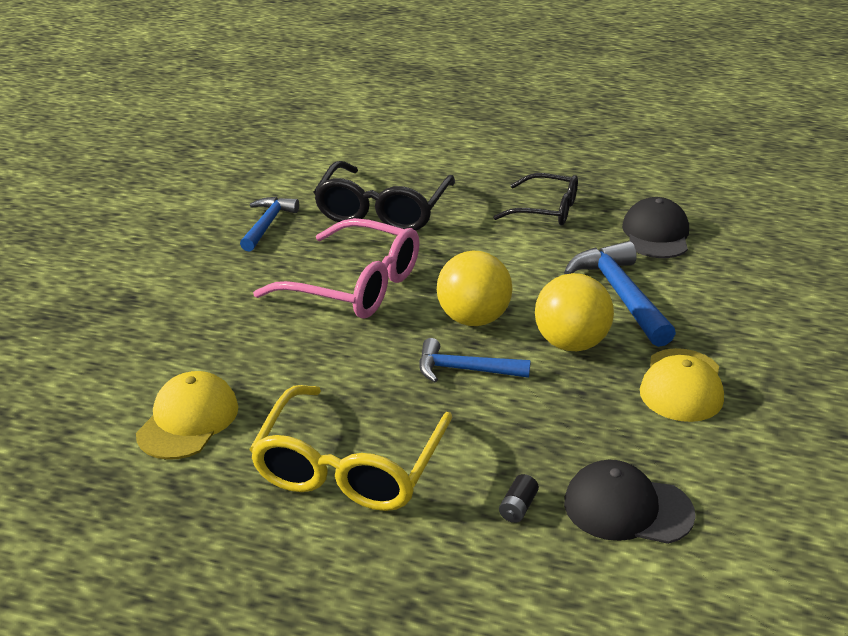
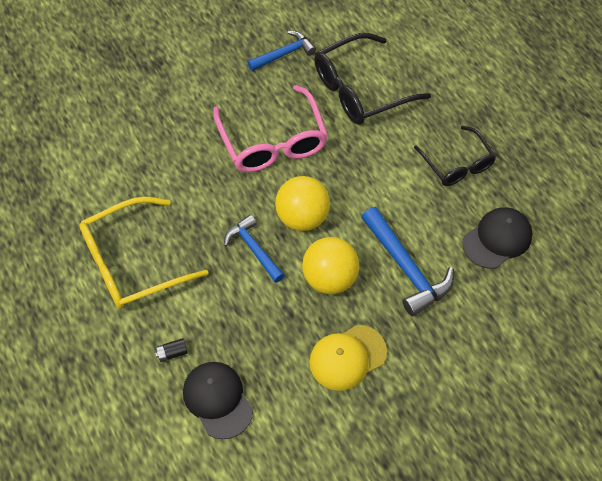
camera: 45 degrees right, 25 degrees up
yellow cap [136,371,238,460] -> none
blue hammer [564,241,676,347] -> blue hammer turned 120 degrees clockwise [361,207,454,316]

